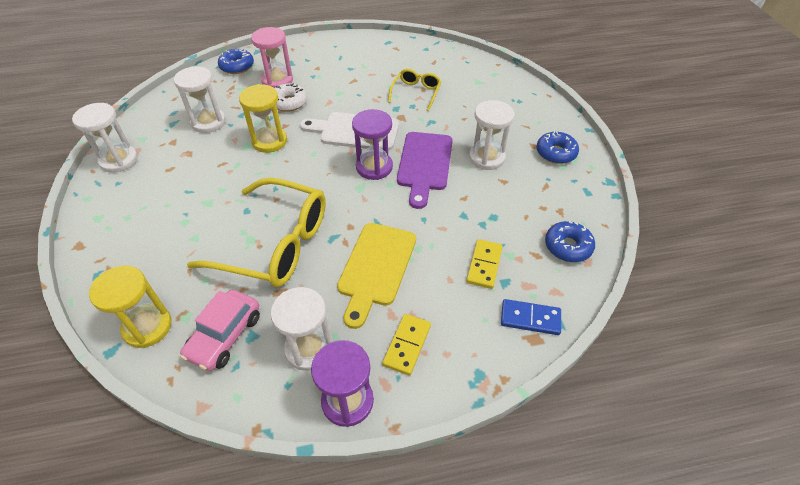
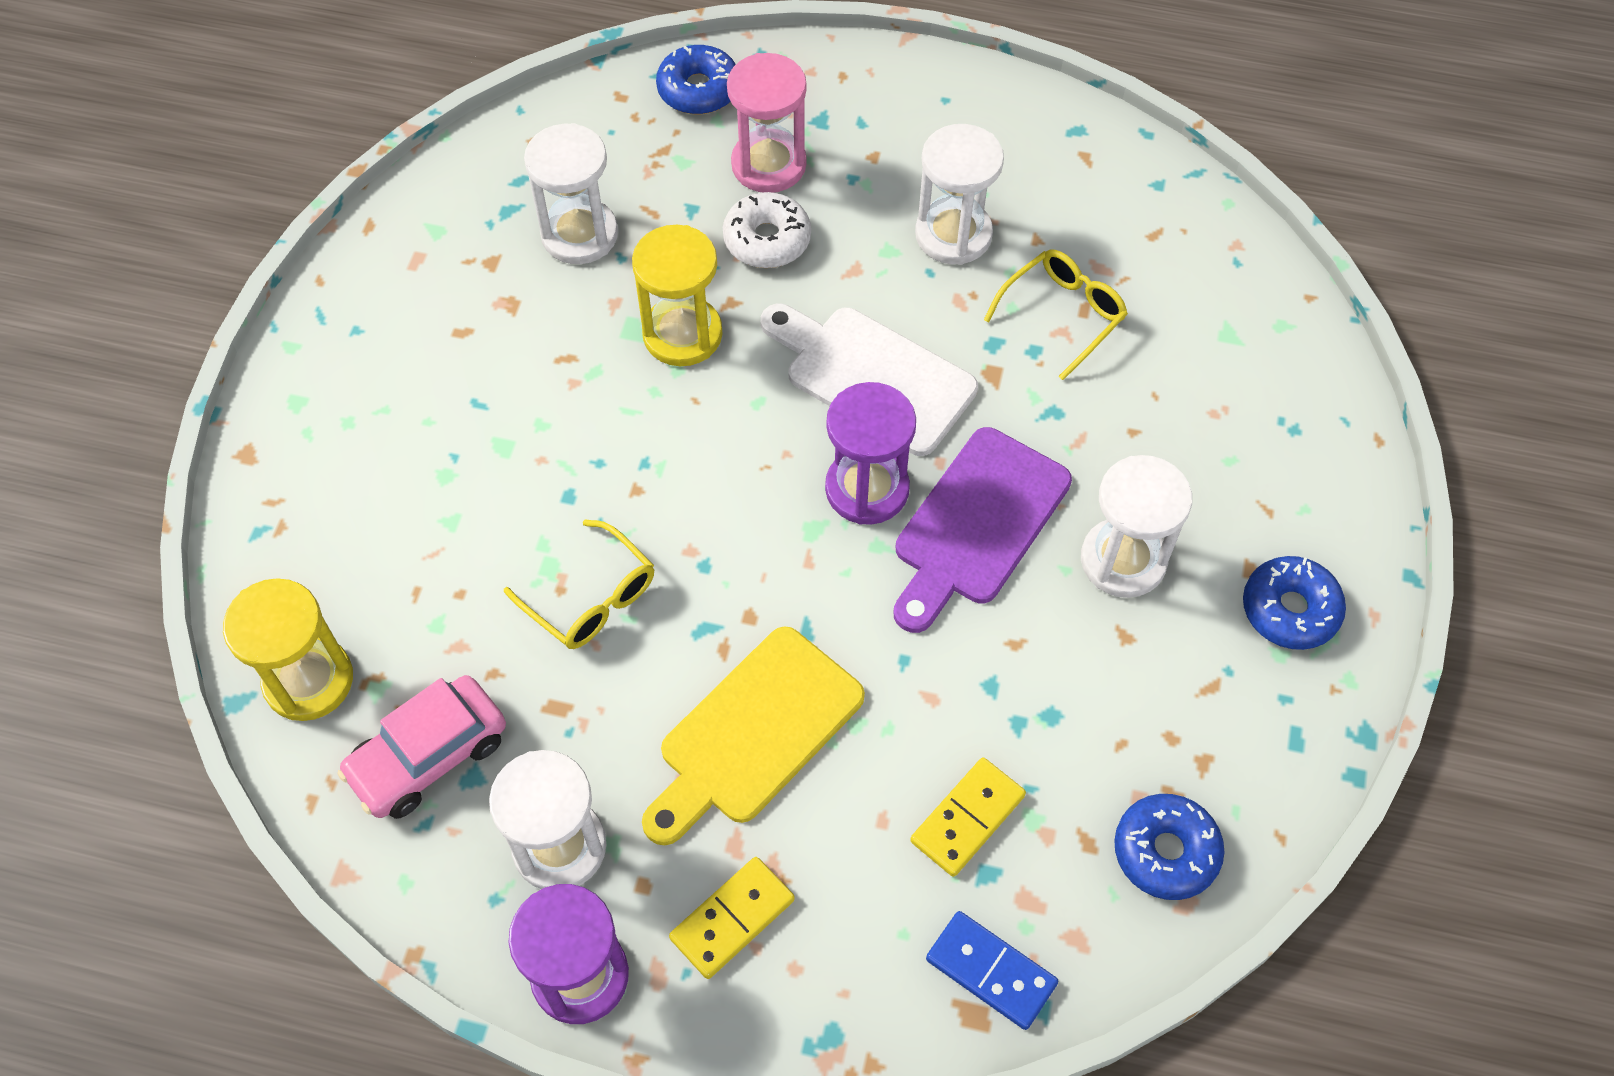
camera: 25 degrees right, 10 degrees up
white hourglass [72,103,138,173] -> white hourglass moved to [915,124,1004,265]
yellow glasses [187,178,326,287] -> yellow glasses [504,520,654,649], size x0.50

